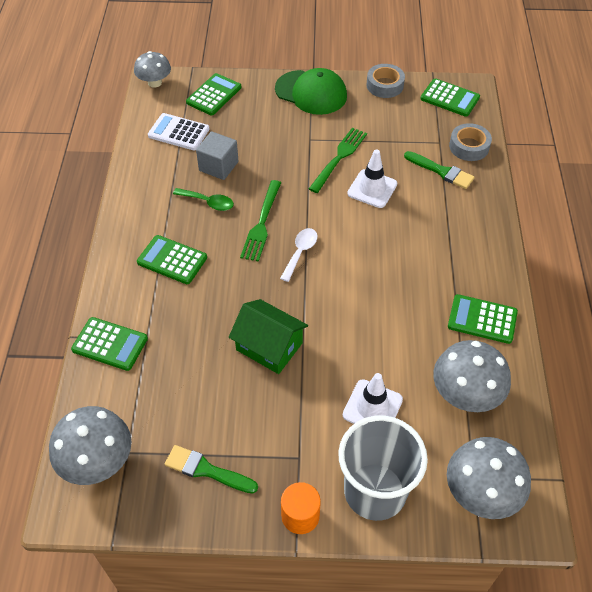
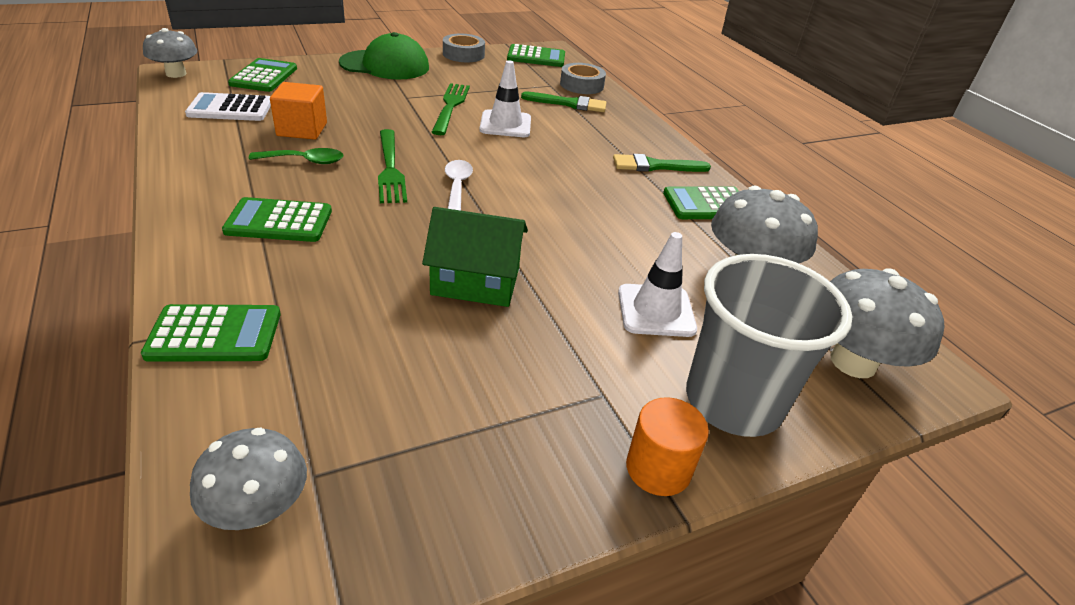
camera: 30 degrees left, 15 degrees down
grey mushroom [49,406,131,485] -> grey mushroom [190,428,307,530], size x0.66
green brush [165,445,258,493] -> green brush moved to [613,154,711,172]
grey cube [196,131,238,180] -> orange cube [270,82,327,140]

